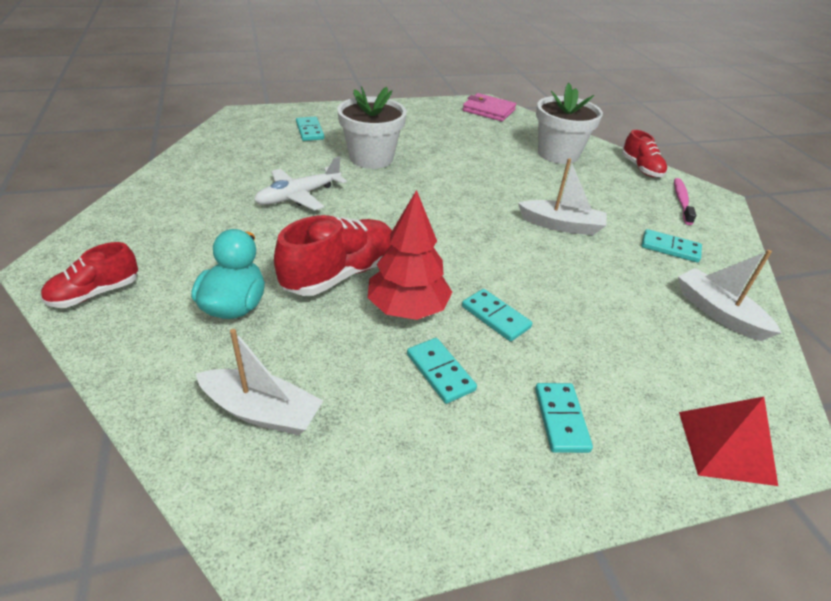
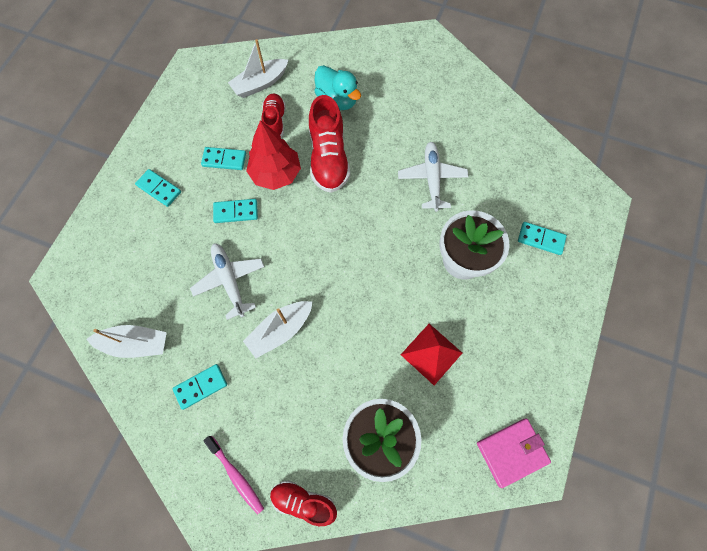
camera: 130 degrees right, 30 degrees up
red shoe [41,242,138,308] -> red shoe moved to [261,93,286,137]
red pyramid [679,397,778,486] -> red pyramid moved to [401,324,462,385]
none -> white plane [190,243,264,320]

